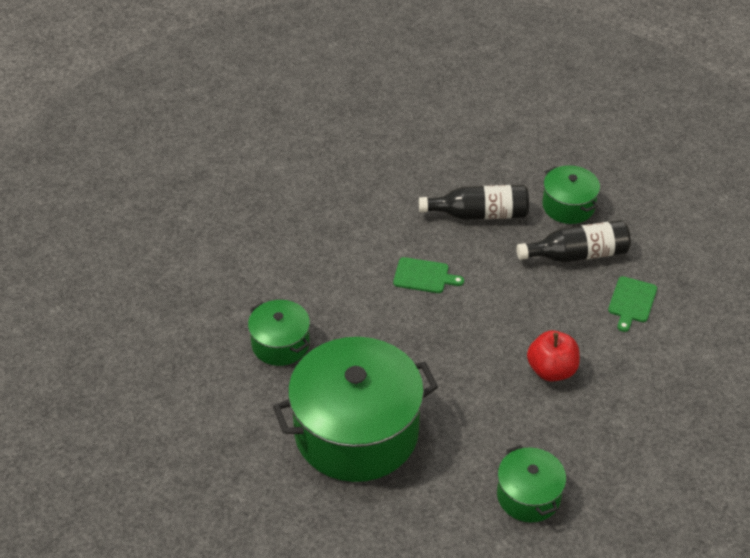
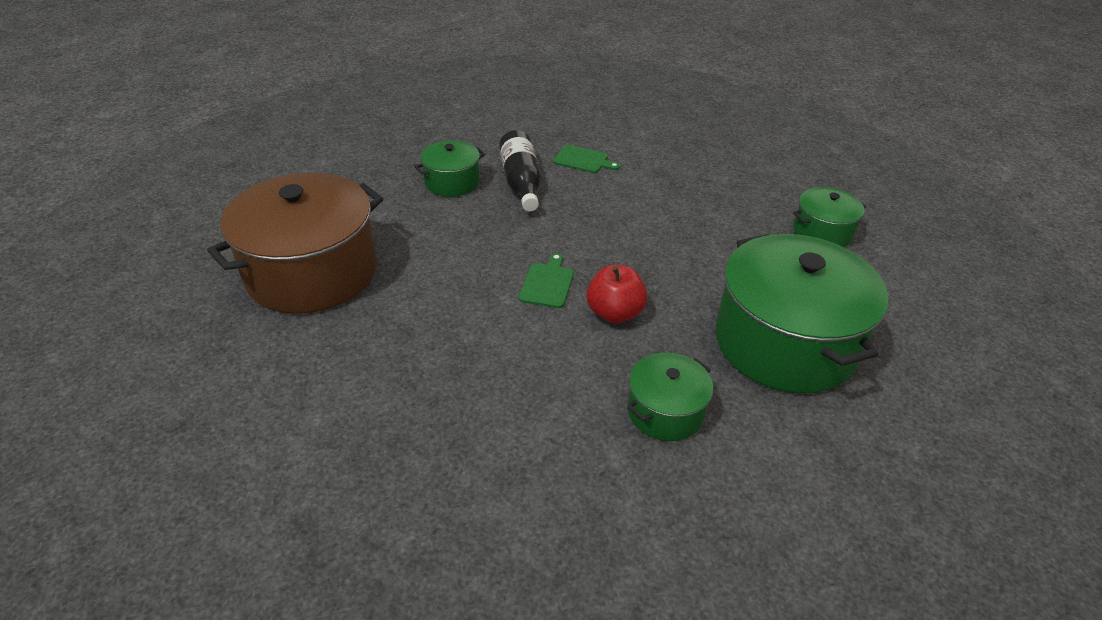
camera: 90 degrees left, 5 degrees down
black bottle [419,185,529,220] -> none
red apple [527,330,580,382] -> red apple moved to [586,265,648,324]
none -> brown pot [207,173,383,314]

